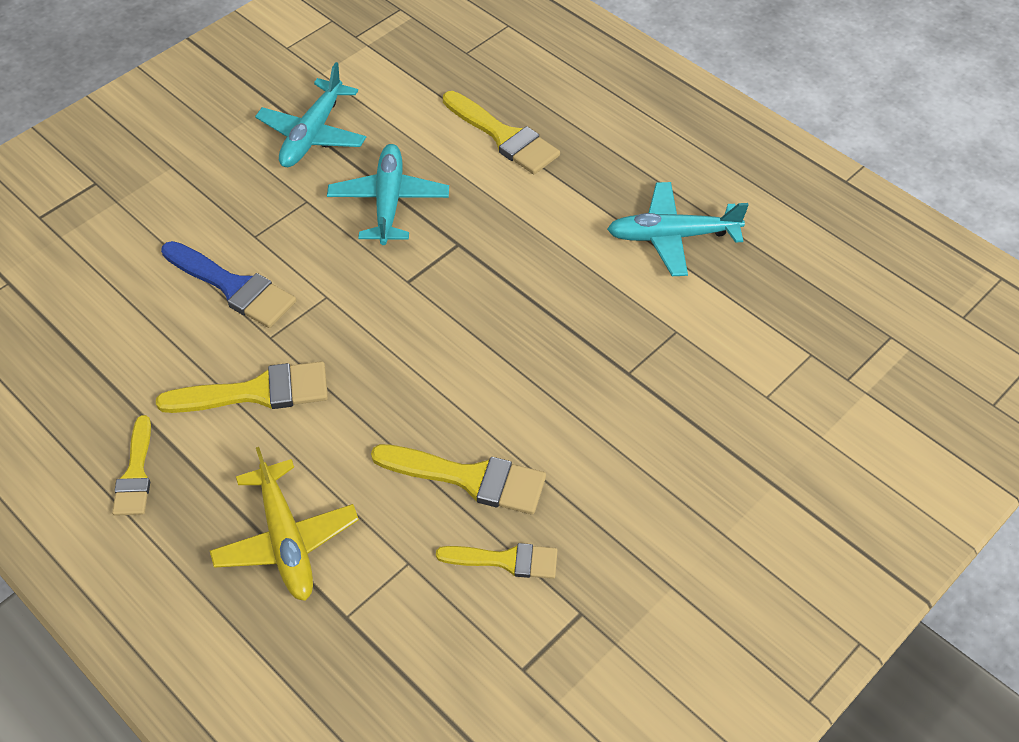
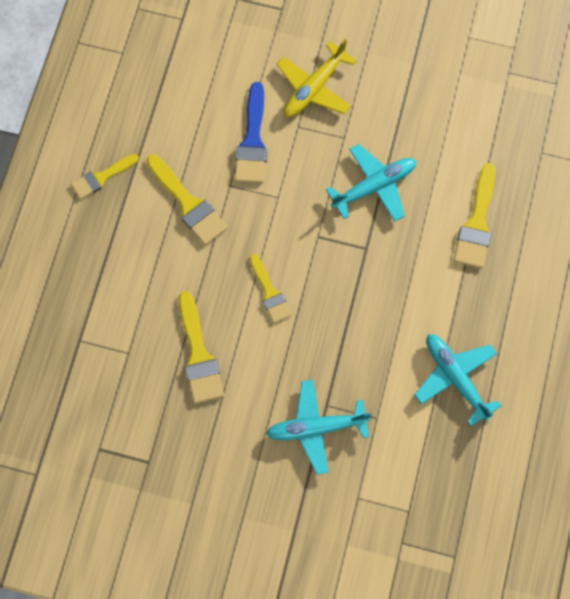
camera: 60 degrees right, 20 degrees up
yellow plane [210,447,359,601] -> yellow plane moved to [277,39,357,117]
turquoise plane [255,62,366,167] -> turquoise plane moved to [266,380,371,474]
yellow brush [436,543,557,579] -> yellow brush moved to [250,254,291,323]

